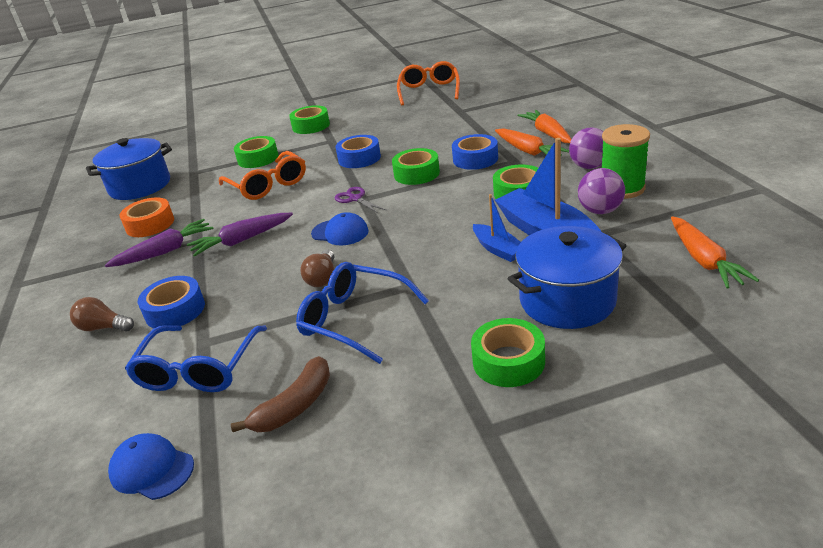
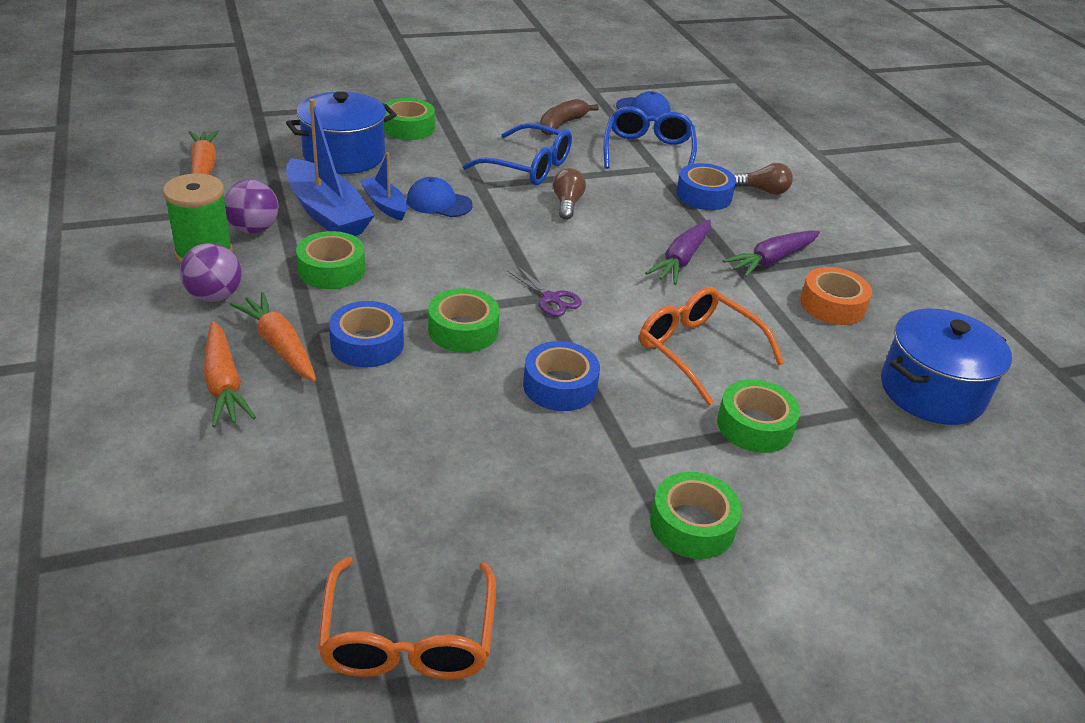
camera: 170 degrees right, 5 degrees up
purple carrot [187,213,293,257] -> purple carrot turned 150 degrees clockwise [645,220,711,285]
blue cap [311,212,368,245] -> blue cap moved to [407,177,473,217]

